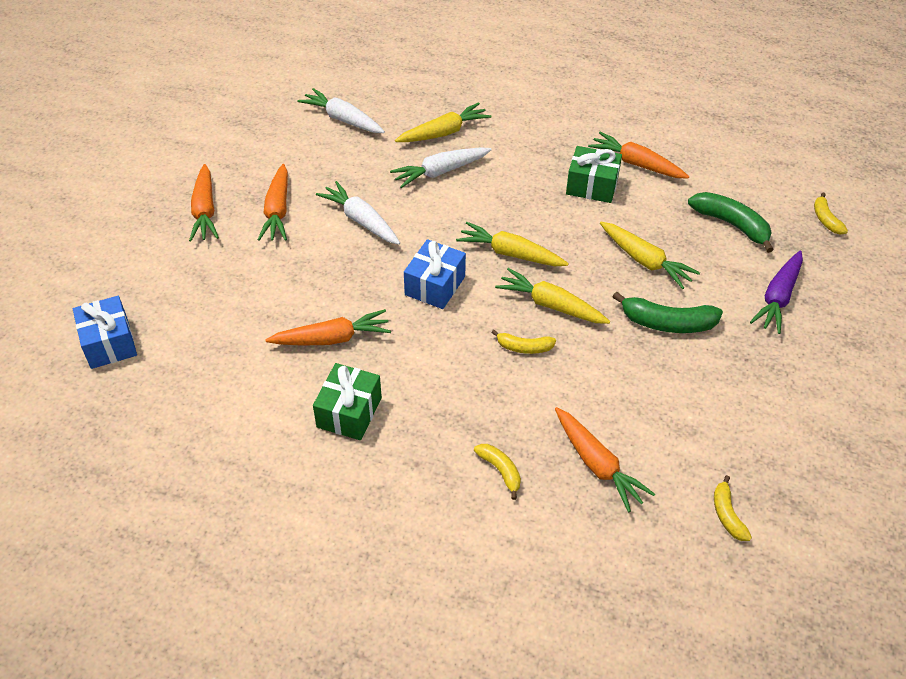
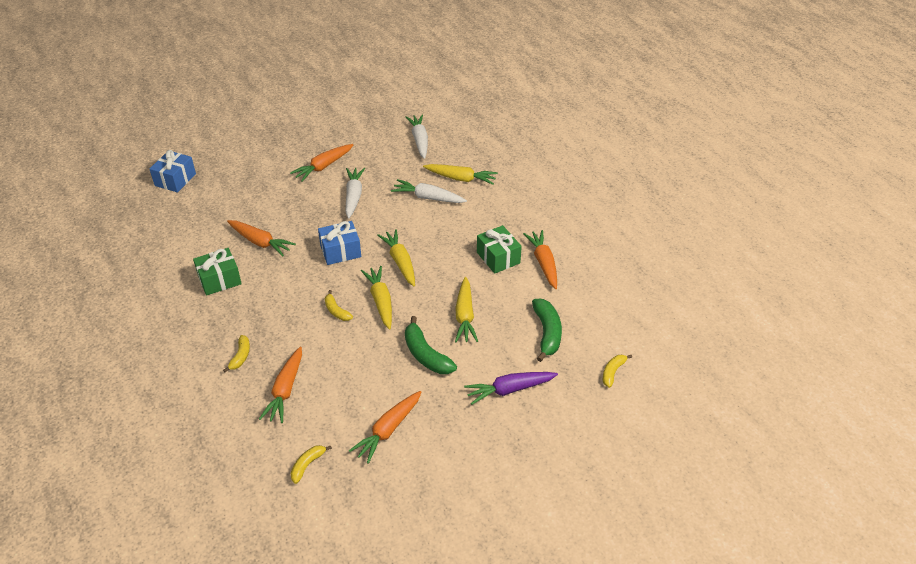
camera: 45 degrees right, 5 degrees down
orange carrot [189,164,219,242] -> orange carrot moved to [349,391,421,464]

